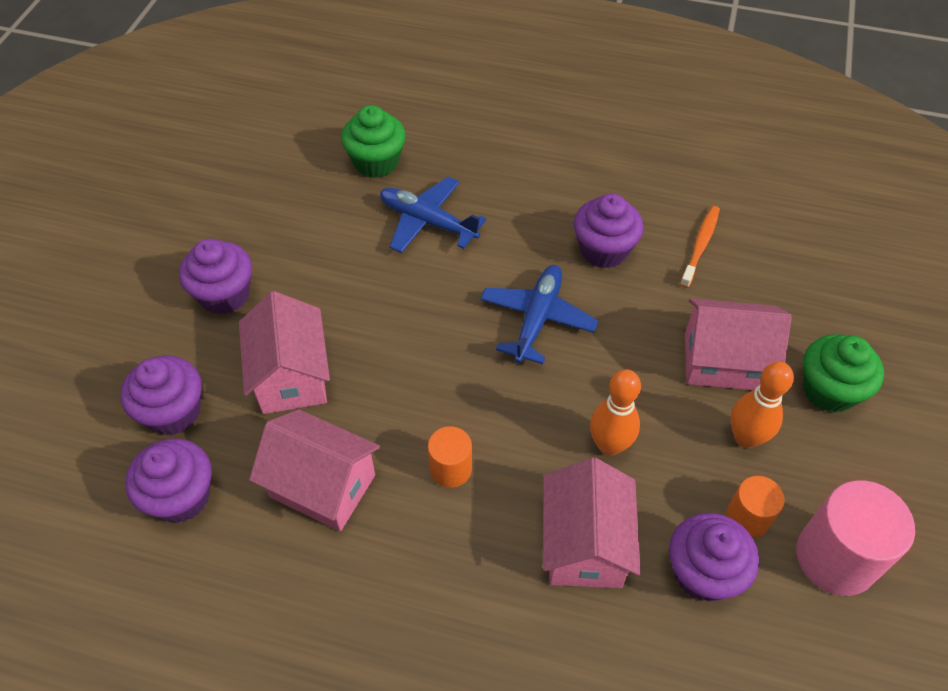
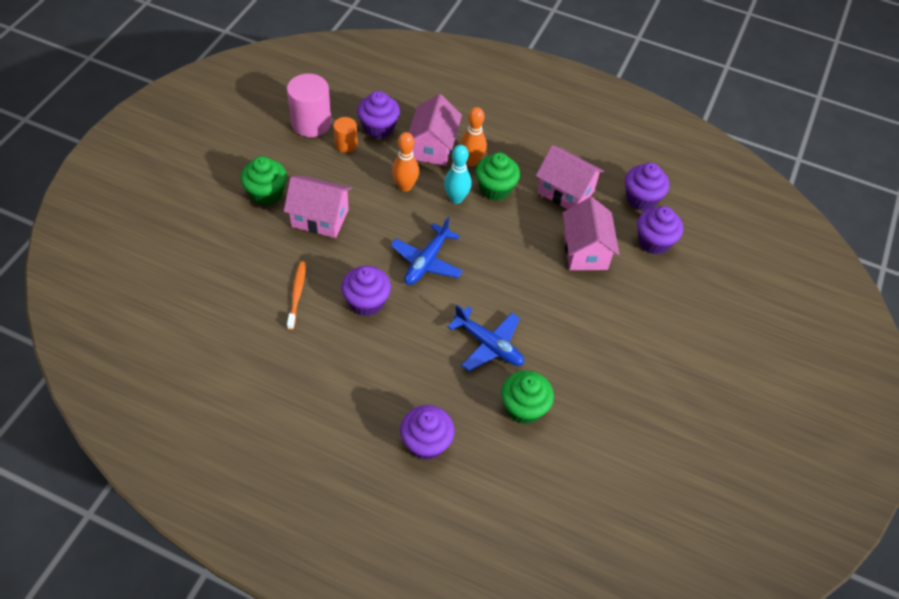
camera: 175 degrees left, 0 degrees up
purple cupcake [179,239,252,314] -> purple cupcake moved to [400,405,455,460]
orange cylinder [428,426,472,488] -> green cupcake [476,152,520,201]
orange toothbrush [680,206,720,288] -> orange toothbrush turned 150 degrees clockwise [287,261,306,330]
orange bowling pin [731,362,794,448] -> orange bowling pin moved to [460,107,487,166]
none -> turquoise bowling pin [444,145,472,204]

